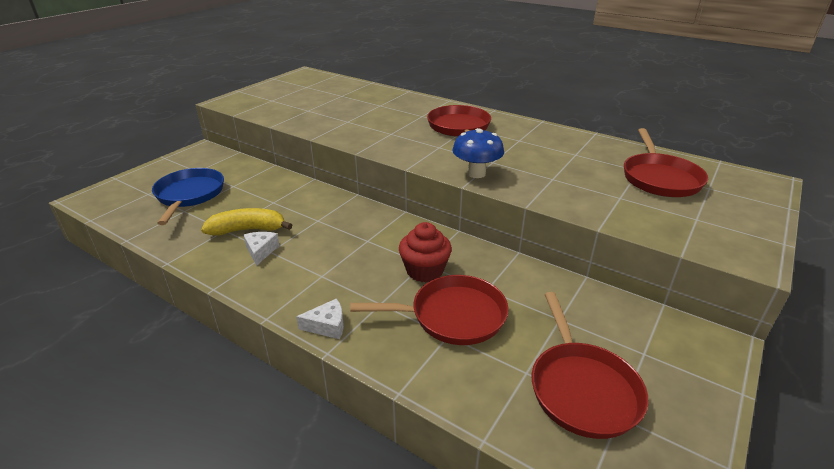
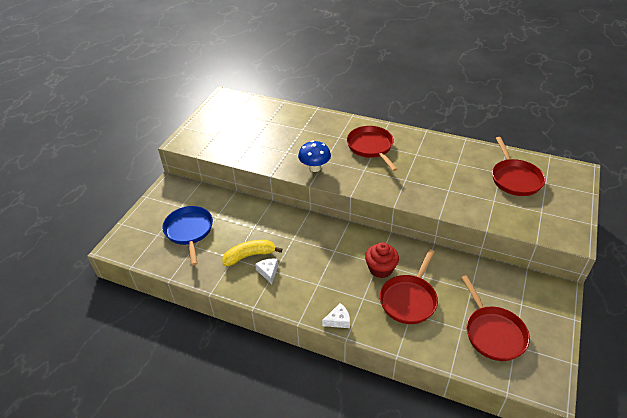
camera: 10 degrees left, 10 degrees up
red pan [350,275,509,345] -> red pan turned 135 degrees clockwise [380,249,438,324]
blue mushroom [452,128,504,178] -> blue mushroom moved to [298,141,331,172]

